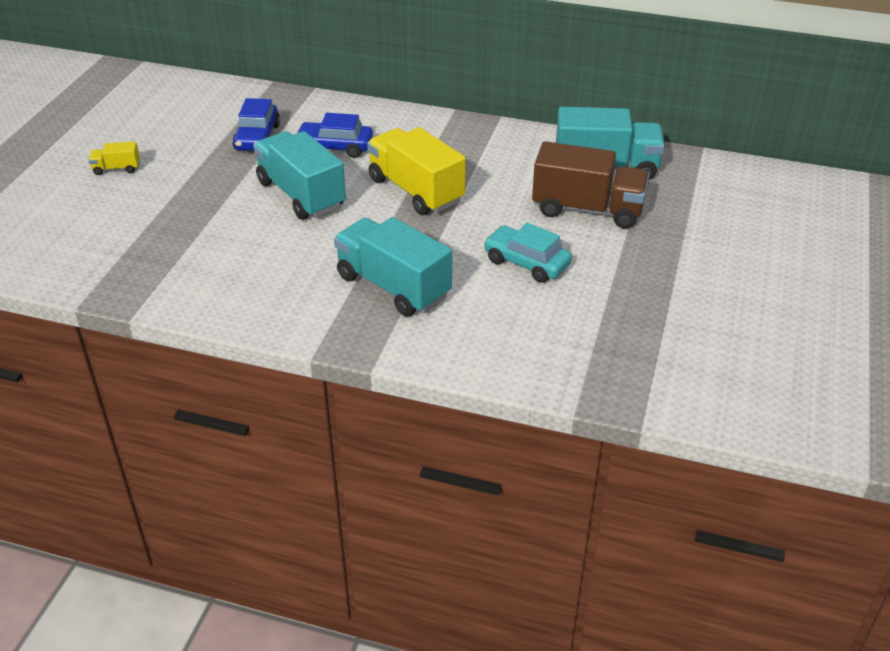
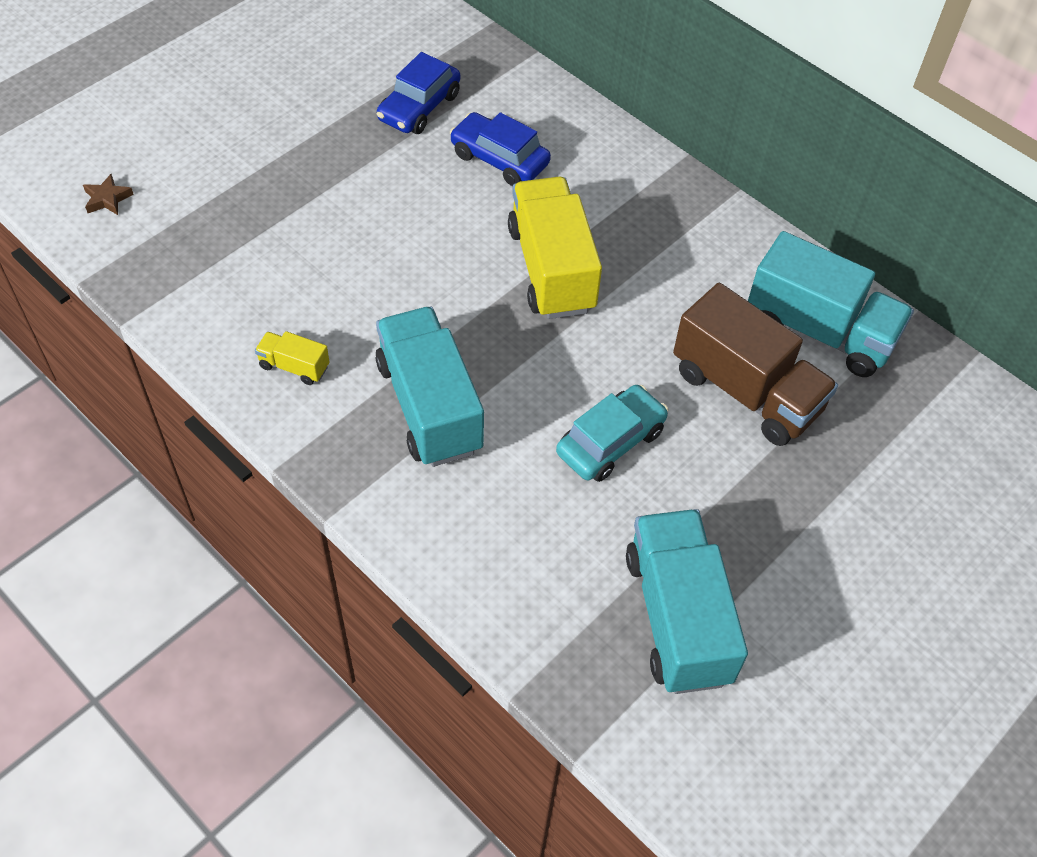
camera: 25 degrees right, 15 degrees up
yellow truck [89,142,140,175] -> yellow truck moved to [255,331,330,385]
turquoise truck [254,131,346,220] -> turquoise truck moved to [626,509,748,694]
turquoise car [484,223,572,283] -> turquoise car turned 75 degrees clockwise [556,385,668,482]
none -> brown star [83,174,134,215]

